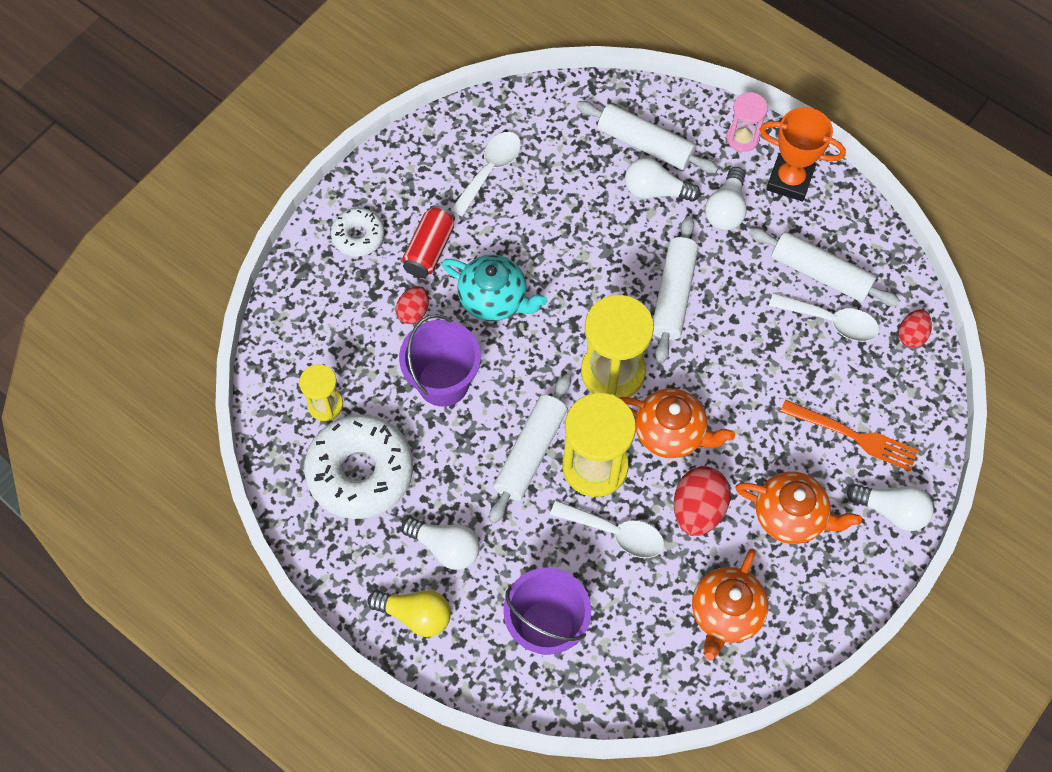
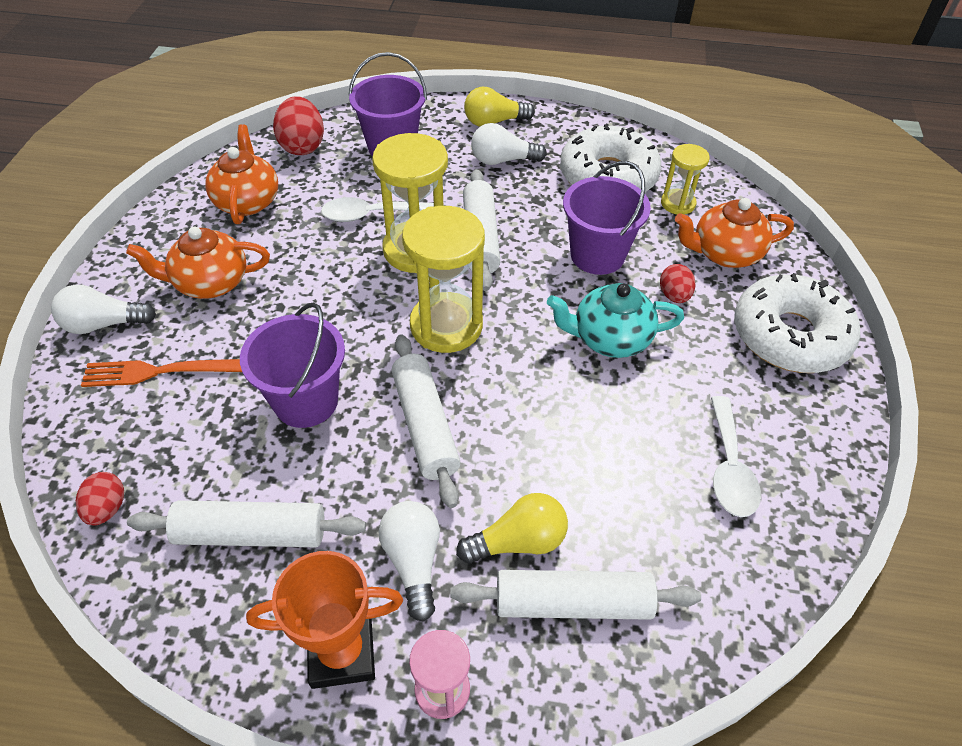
camera: 150 degrees right, 15 degrees down
white donut [331,208,385,257] -> white donut [734,273,860,373], size x1.89
red can [402,205,455,278] -> none
orange teapot [619,388,735,459] -> orange teapot moved to [675,198,794,268]
white light bulb [625,158,700,202] -> yellow light bulb [456,493,568,564]
red egg [673,466,731,536] -> red egg moved to [273,96,324,155]
white spoon [769,293,879,342] -> none
none -> purple bucket [240,302,345,428]

